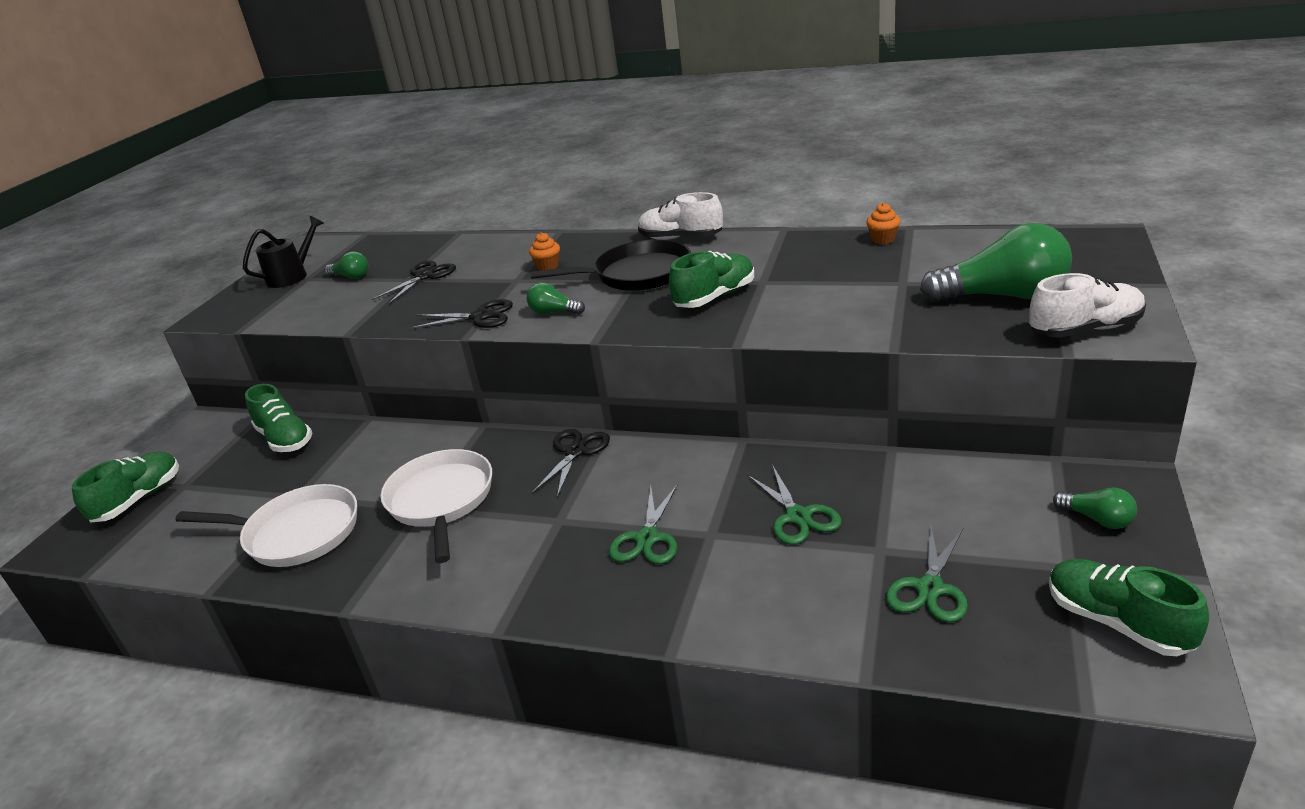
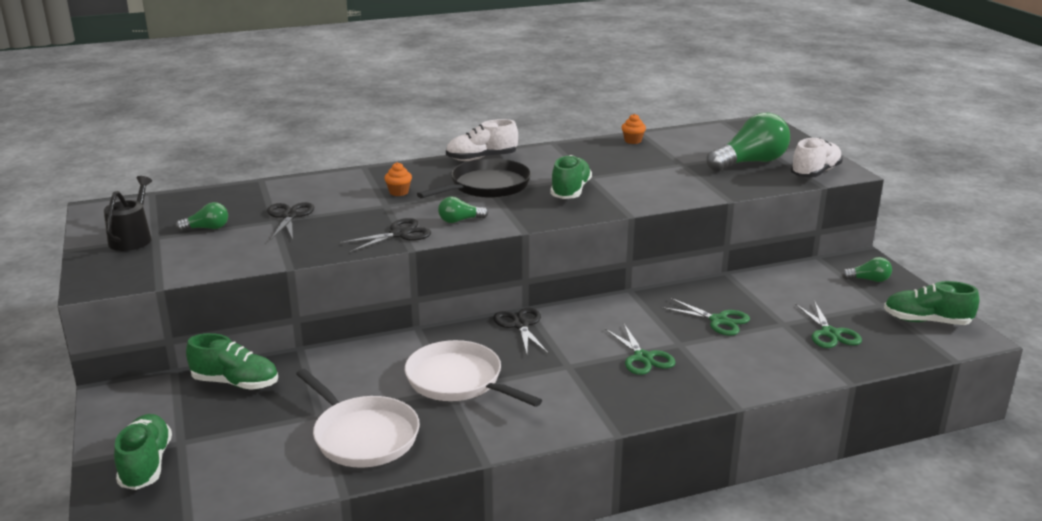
camera: 40 degrees left, 5 degrees down
white pan [175,484,357,567] -> white pan turned 75 degrees clockwise [296,369,420,468]

